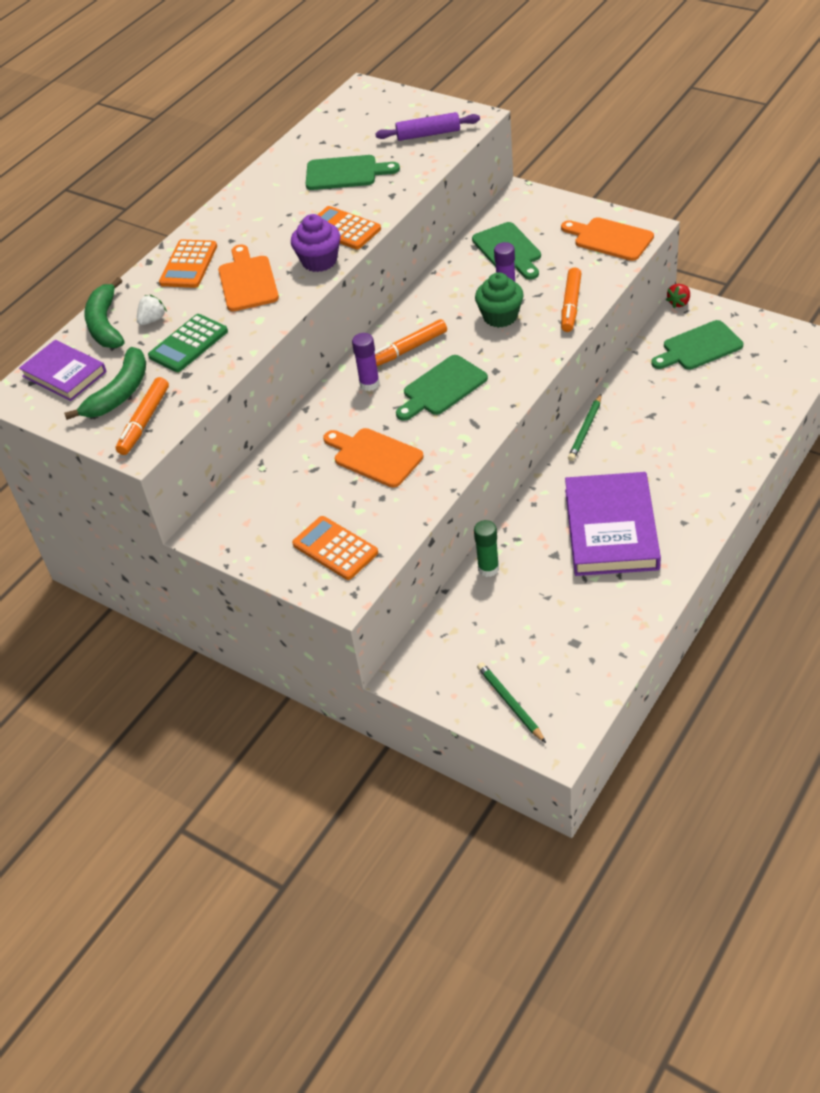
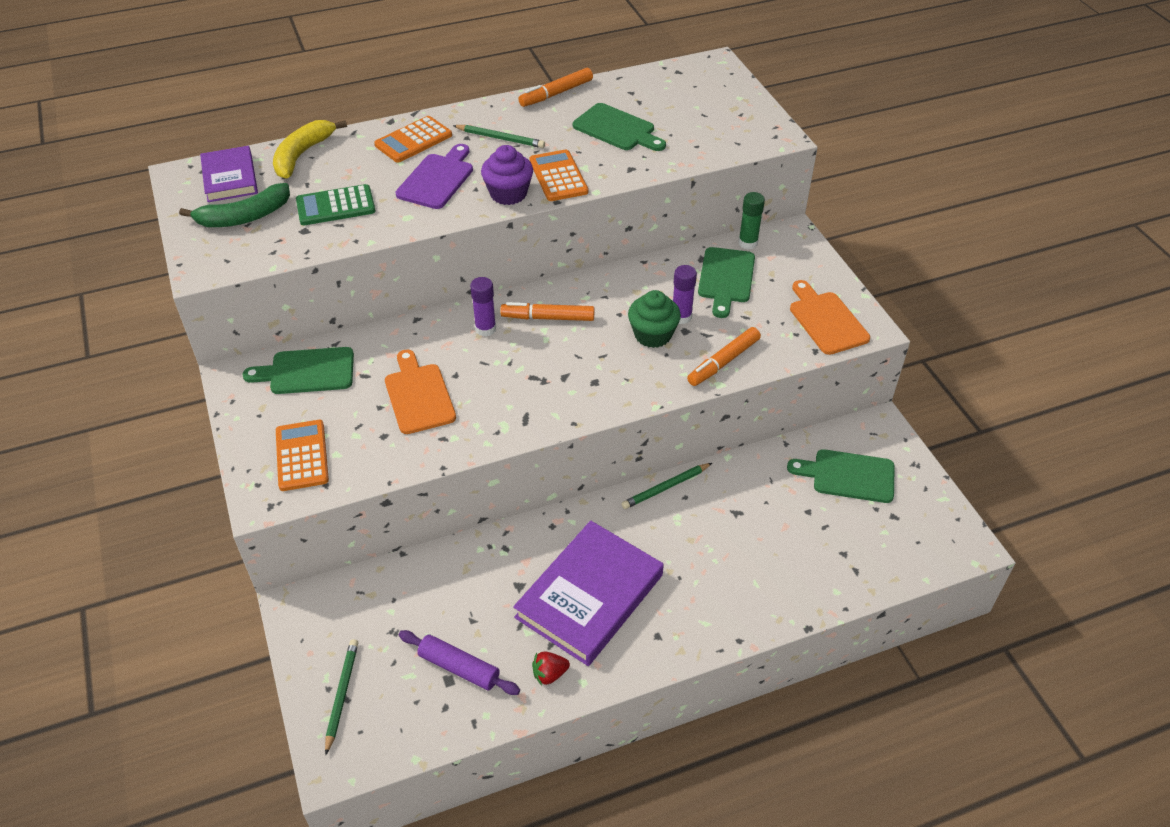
camera: 30 degrees right, 0 degrees up
green banana [84,277,125,348] -> yellow banana [273,120,347,179]
orange marker [116,377,169,455] -> orange marker moved to [518,68,593,107]
white strawberry [137,295,167,325] -> none
orange cutting board [218,244,279,311] -> purple cutting board [396,144,473,209]
purple rolling pin [375,112,480,141] -> purple rolling pin moved to [399,630,520,695]
green cutting board [396,355,488,421] -> green cutting board moved to [243,347,354,394]
green glue stick [474,520,499,577] -> green glue stick moved to [738,192,765,249]
red strawberry [666,284,690,308] -> red strawberry moved to [532,651,570,686]
none -> green pencil [453,125,545,148]

